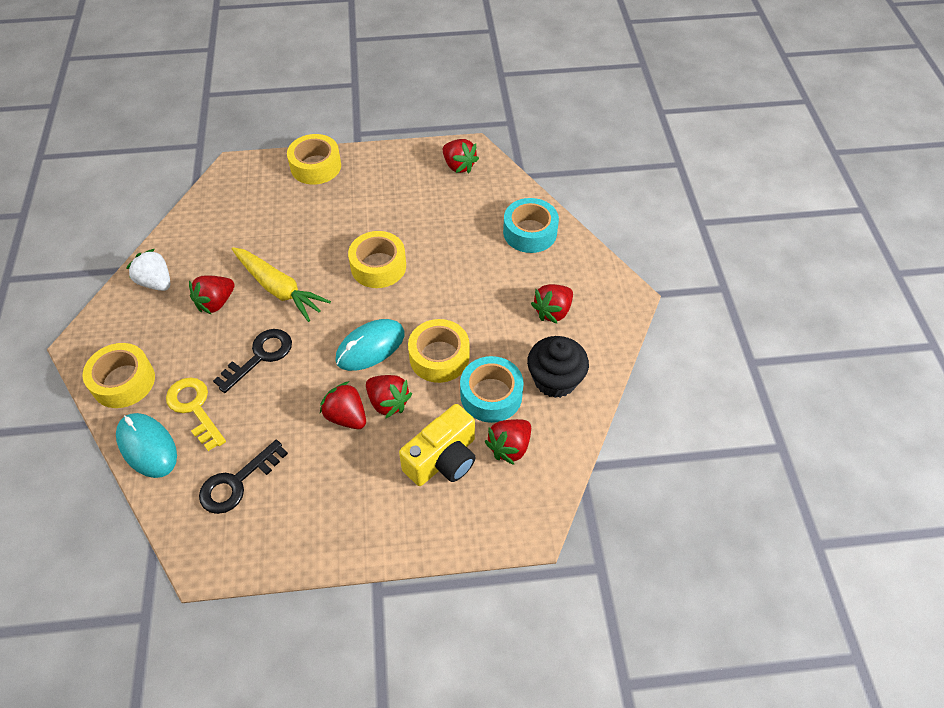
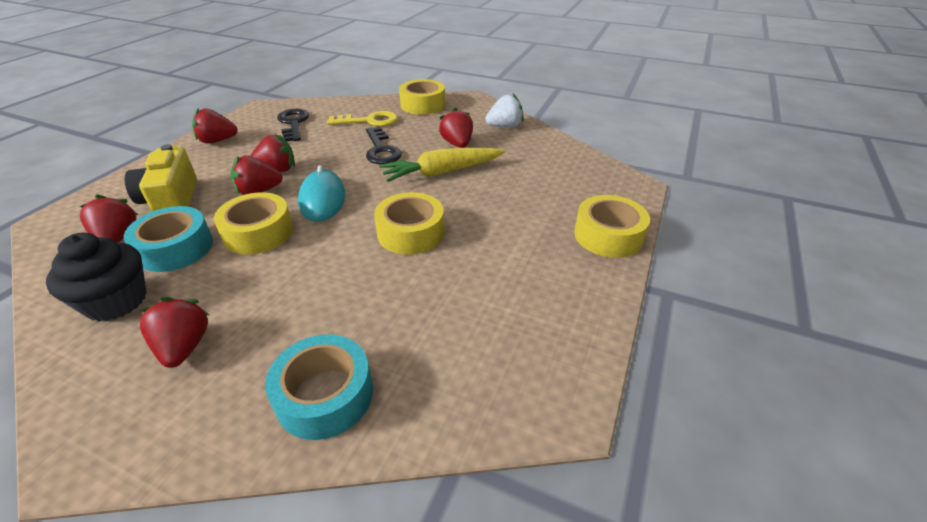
camera: 120 degrees right, 15 degrees down
turquoise mouse [116,413,177,478] -> none
red strawberry [443,139,479,173] -> red strawberry moved to [192,108,238,144]

